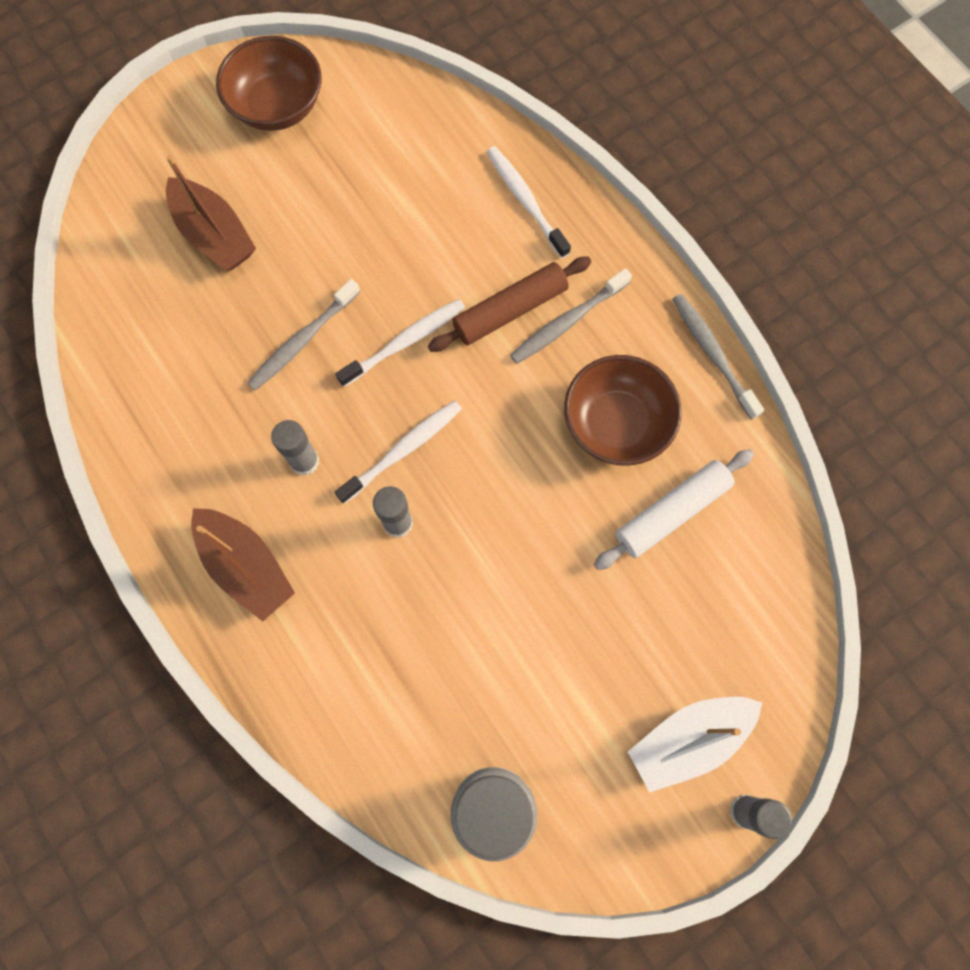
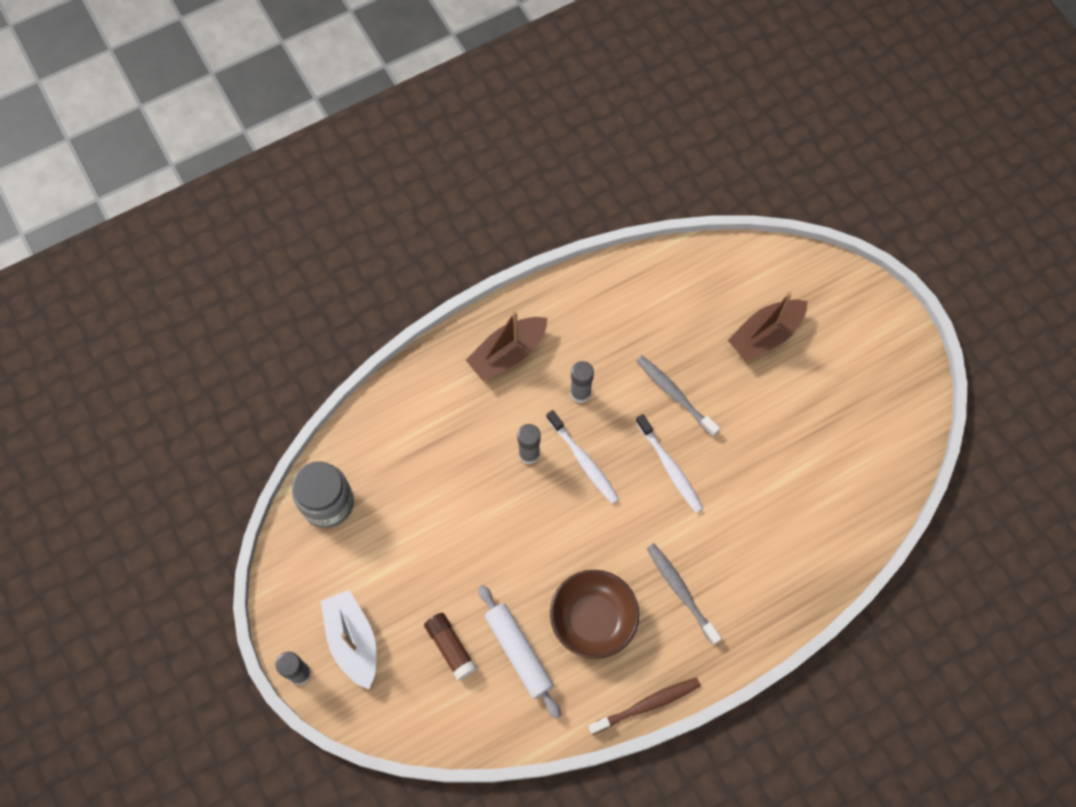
camera: 95 degrees right, 5 degrees down
brown bowl [216,36,321,131] -> none
brown rolling pin [428,257,591,352] -> none
white toothbrush [487,146,571,258] -> none
grey toothbrush [672,294,764,420] -> brown toothbrush [588,677,701,735]
none -> brown glue stick [424,613,477,681]

